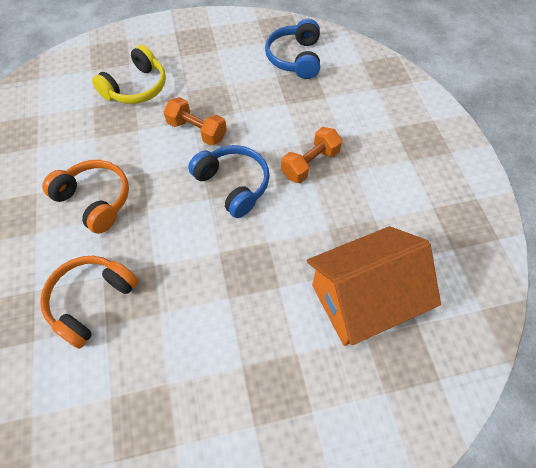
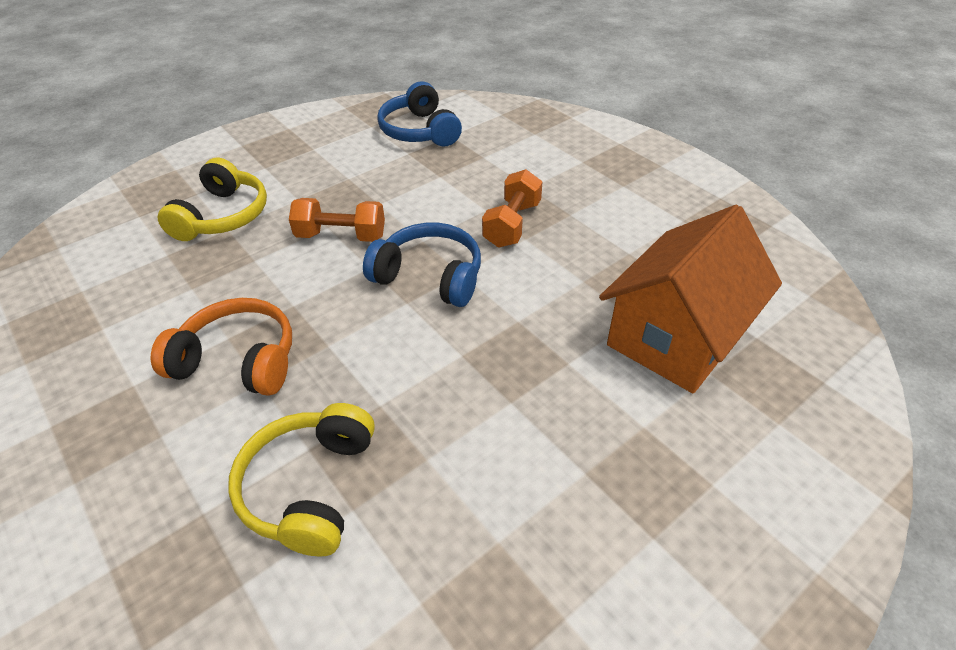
camera: 25 degrees left, 15 degrees down
orange headphones [40,256,138,349] -> yellow headphones [228,403,375,557]

